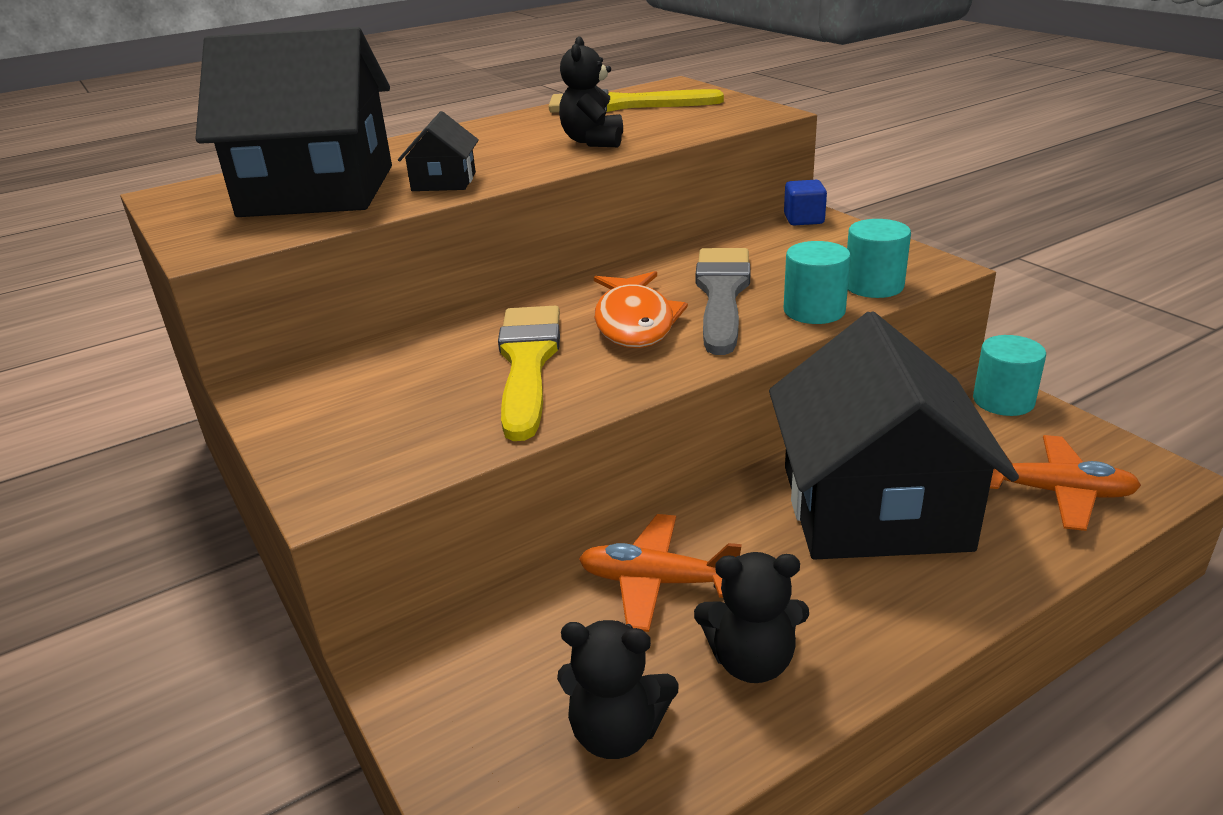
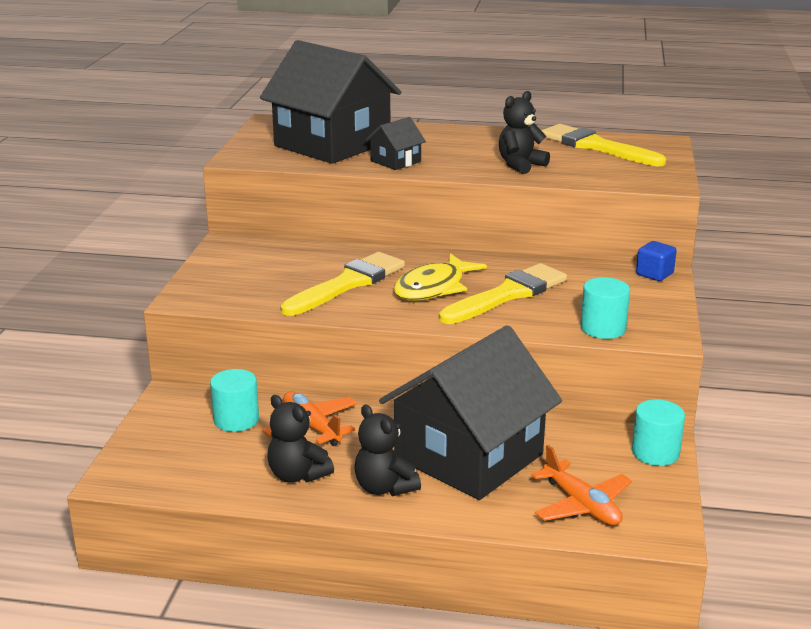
camera: 40 degrees right, 5 degrees down
black teddy bear [557,620,679,759] -> black teddy bear moved to [354,404,421,496]
orange fish [594,271,688,348] -> yellow fish [393,253,487,301]
grey brush [696,248,750,355] -> yellow brush [439,263,567,324]
turquoise cylinder [784,241,851,324] -> turquoise cylinder moved to [210,369,259,432]

